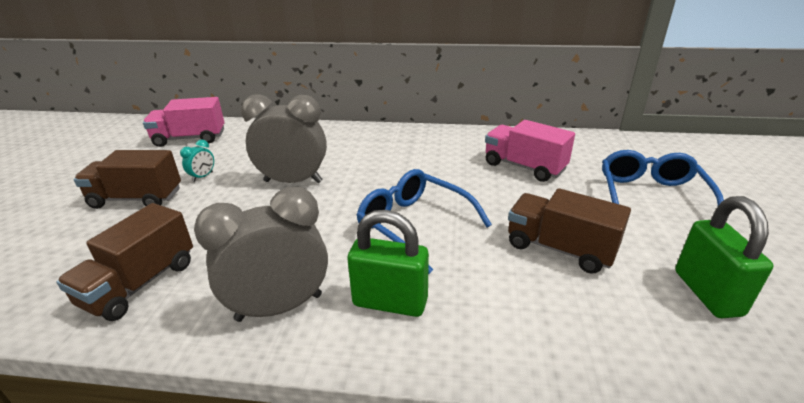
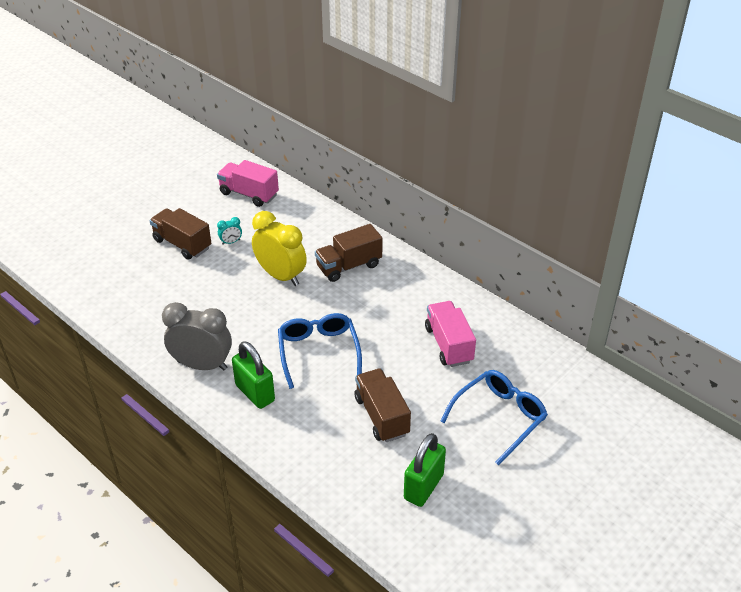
camera: 35 degrees right, 10 degrees up
brown truck [57,203,193,321] -> brown truck moved to [315,224,383,282]
grey clock [241,94,327,183] -> yellow clock [252,211,307,286]

